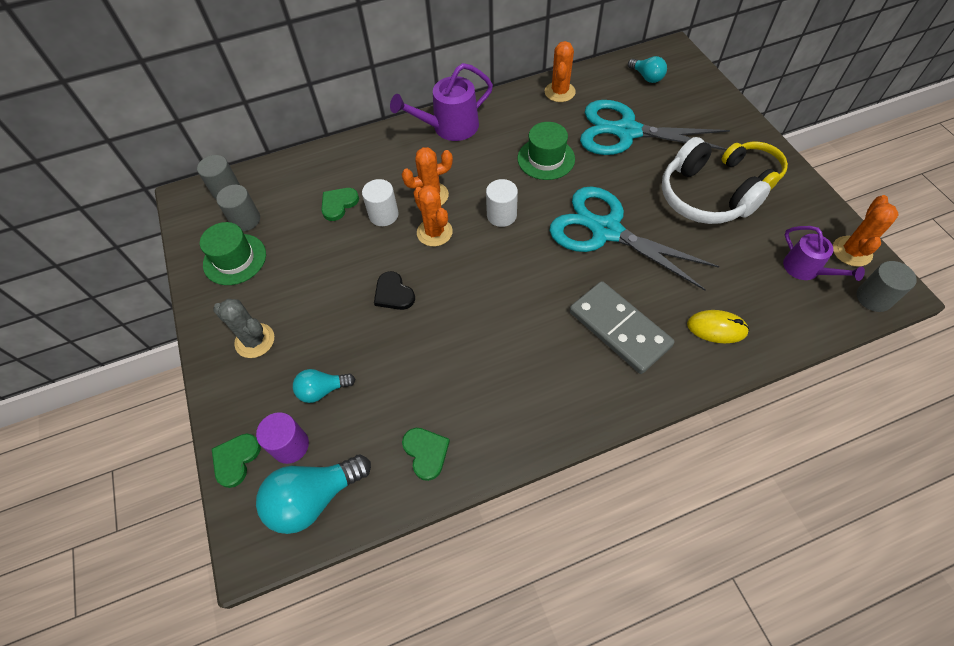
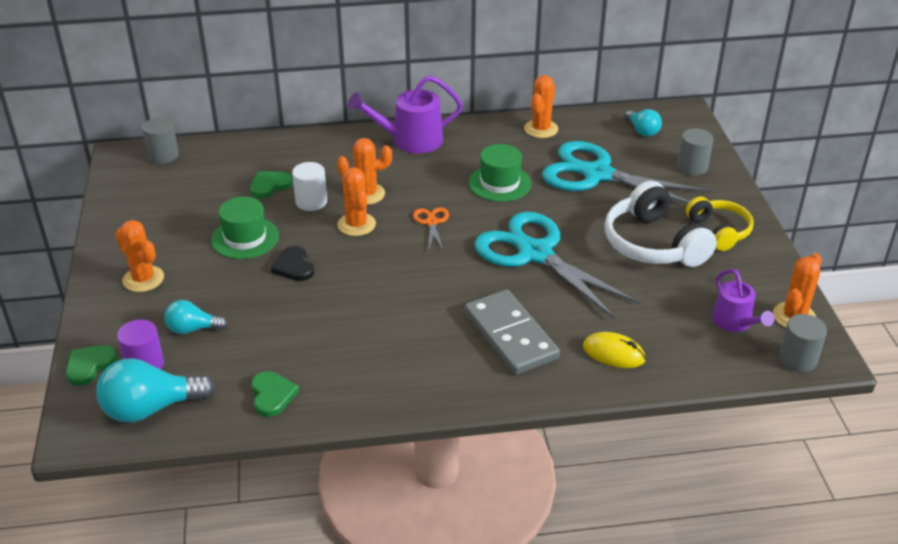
camera: 10 degrees right, 20 degrees down
green hat [200,222,266,285] -> green hat moved to [211,197,279,259]
grey cactus [213,299,274,358] -> orange cactus [115,220,164,292]
grey cylinder [216,185,260,231] -> grey cylinder moved to [677,128,713,175]
white cylinder [486,179,518,227] -> orange scissors [413,207,449,250]

